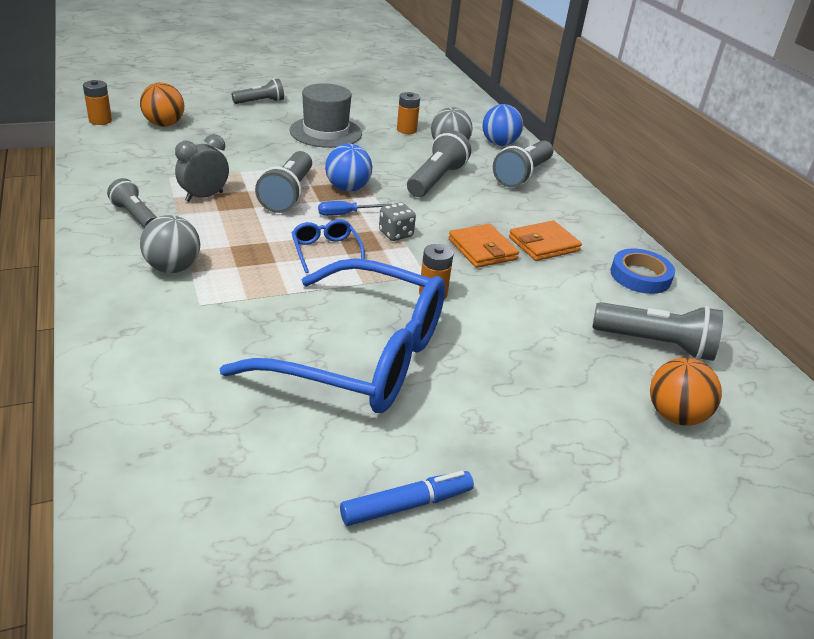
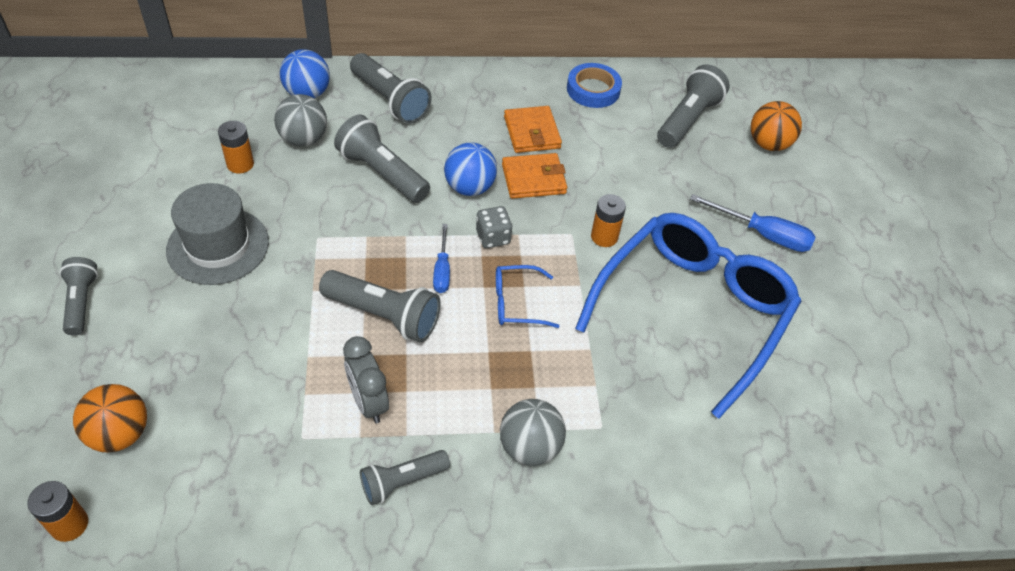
camera: 75 degrees left, 15 degrees up
blue ball [325,144,372,192] -> blue ball moved to [444,143,497,196]
blue marker [340,471,474,526] -> none
none -> blue screwdriver [690,194,815,252]

